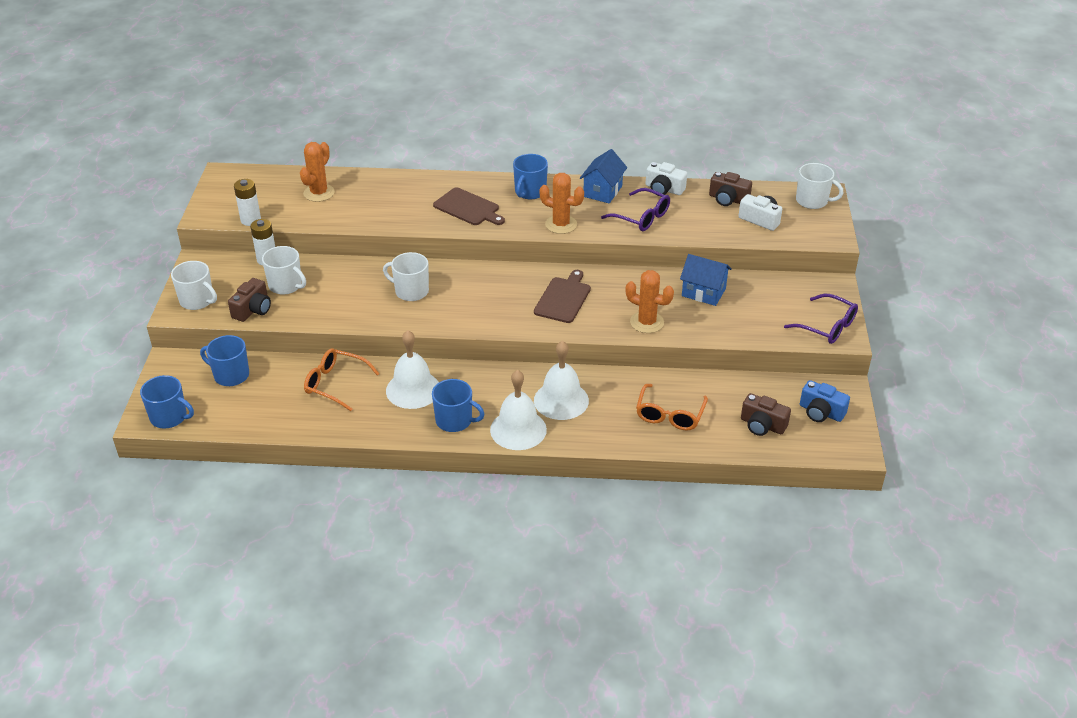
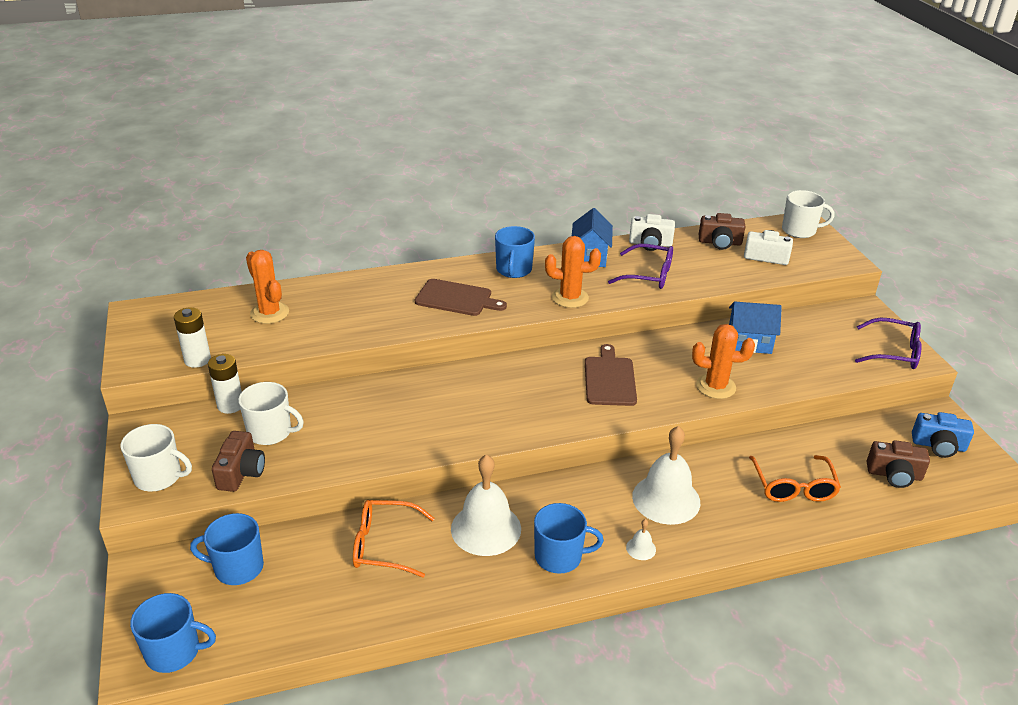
camera: 20 degrees left, 5 degrees down
orange cactus [300,142,335,202] -> orange cactus turned 45 degrees counterclockwise [246,250,289,324]
white mug [383,252,429,301] -> none
white bell [490,370,547,450] -> white bell [626,519,656,560], size x0.42

